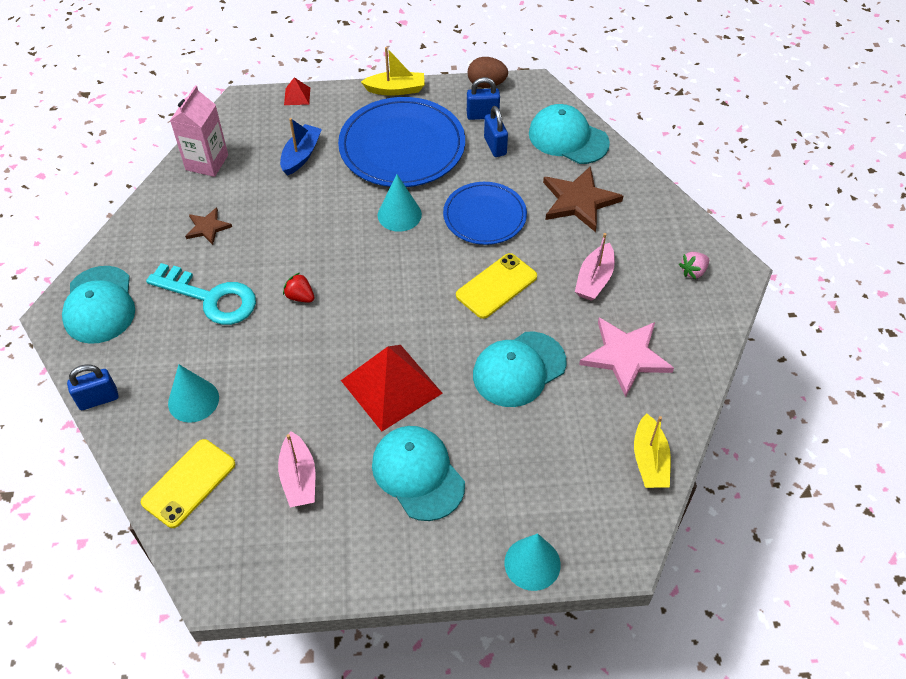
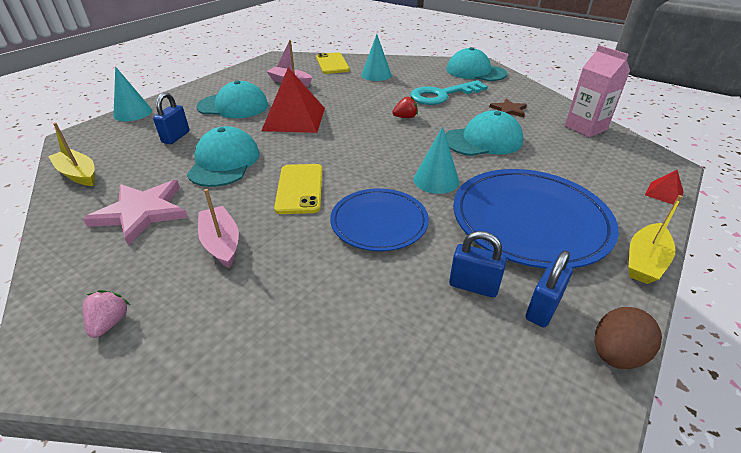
camera: 130 degrees right, 15 degrees down
blue padlock [67,364,118,410] -> blue padlock moved to [153,92,190,144]
blue boat [280,118,322,176] -> none
turquoise cap [529,104,610,164] -> turquoise cap moved to [445,110,523,156]
brown star [543,166,623,232] -> none

